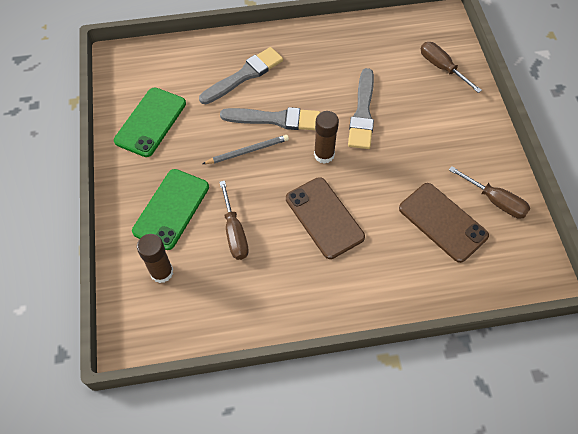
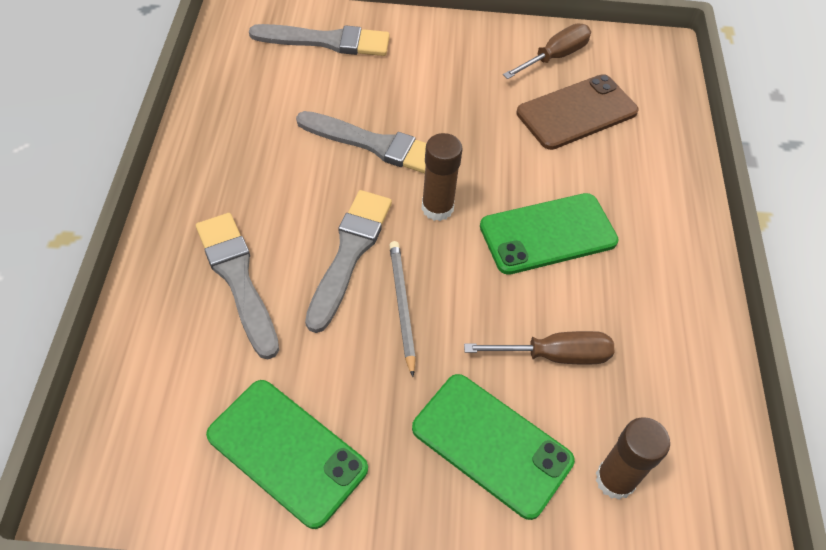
camera: 80 degrees left, 5 degrees down
brown phone [286,177,365,259] -> green phone [480,193,619,275]
brown screwdriver [421,42,482,93] -> grey brush [249,24,390,56]

